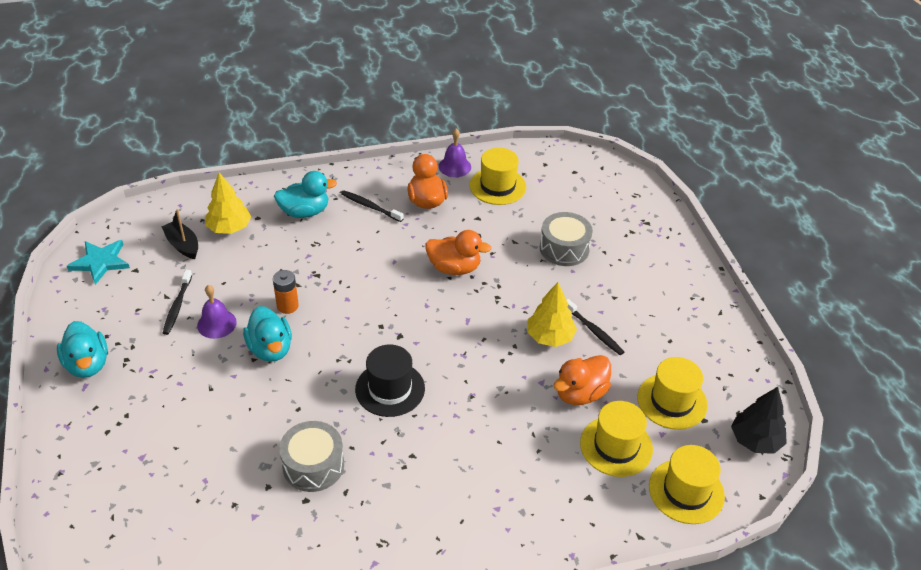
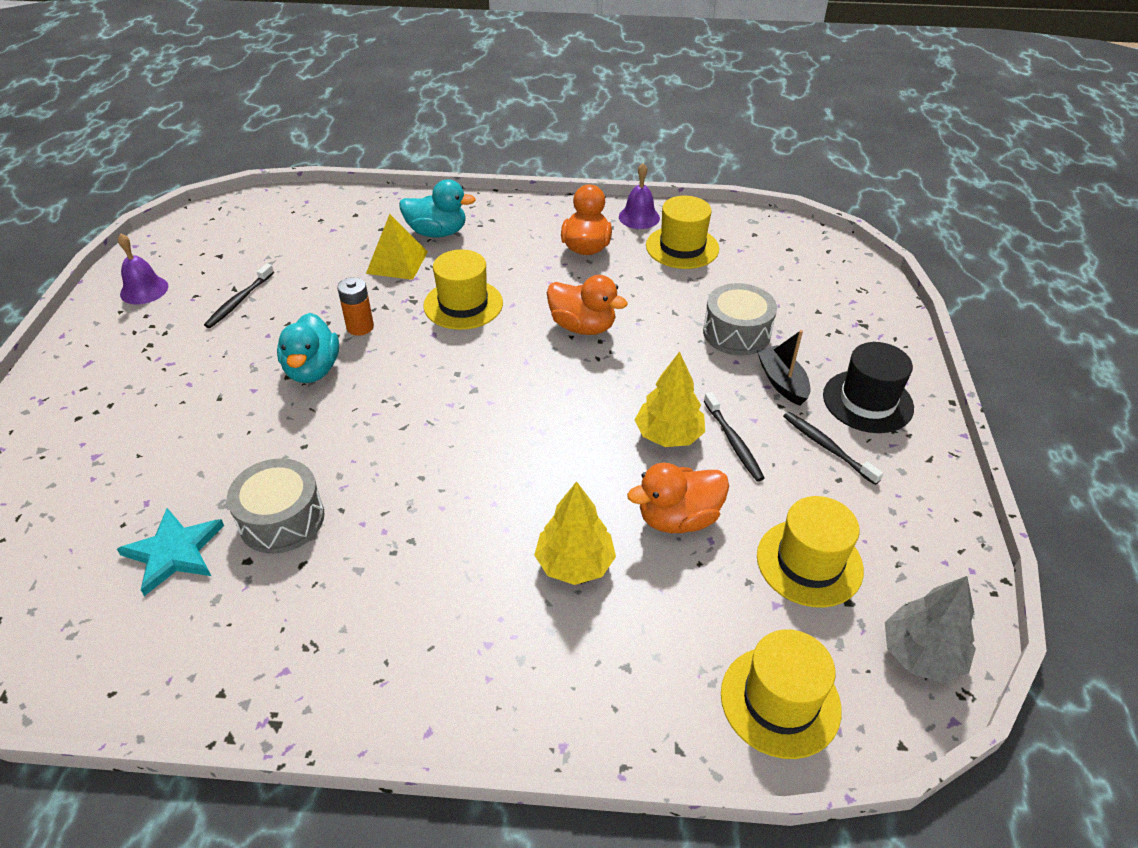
camera: 20 degrees right, 0 degrees up
turquoise duck [57,321,108,378] -> none
turquoise star [67,240,130,285] -> turquoise star moved to [117,508,224,596]
black boat [161,209,198,259] -> black boat moved to [757,330,811,406]
purple bell [197,285,237,339] -> purple bell moved to [118,233,168,304]
yellow tree [205,172,251,234] -> yellow tree moved to [534,481,616,585]
black toothbrush [341,191,404,222] -> black toothbrush moved to [783,412,883,485]
black hat [355,345,425,417] -> black hat moved to [823,342,914,433]
yellow hat [580,401,653,477] -> yellow hat moved to [423,249,503,330]
black tree [731,387,787,454] -> grey tree [885,576,976,683]
none -> yellow pyramid [366,214,428,280]

